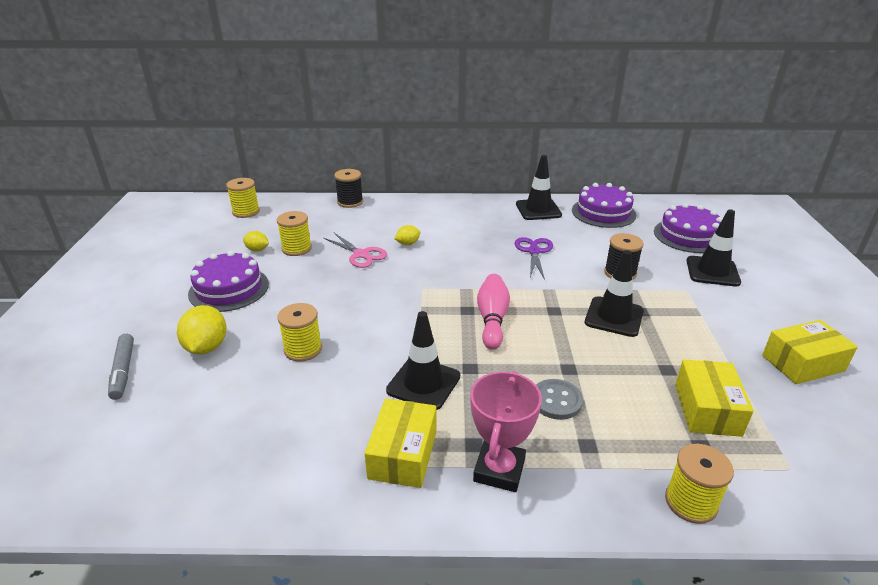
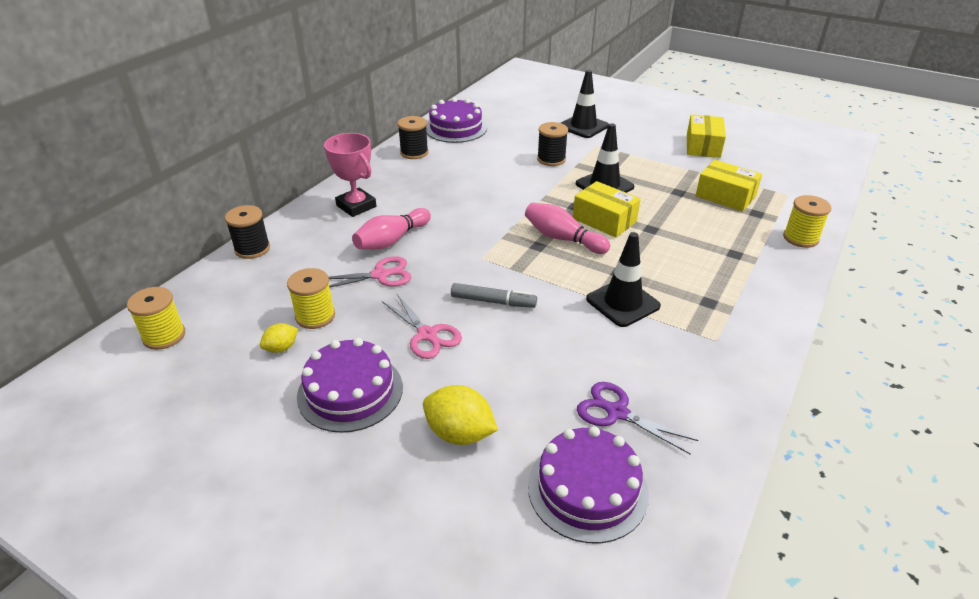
camera: 60 degrees left, 5 degrees up
grey marker [108,334,134,400] -> grey marker moved to [451,283,537,308]
yellow spool [277,303,322,362] -> none
yellow box [365,398,437,488] -> yellow box moved to [573,181,641,237]
yellow lemon [394,225,420,245] -> pink bowling pin [352,208,431,249]
pink trophy [470,371,542,492] -> pink trophy moved to [324,133,376,217]
purple scissors [515,237,553,280] -> purple scissors moved to [577,382,699,454]
black traffic cone [516,155,562,220] -> black spool [397,116,429,159]
grey button [536,379,583,420] -> none
purple cake [654,203,723,253] -> purple cake moved to [528,426,649,543]
none -> pink scissors [382,294,462,359]

